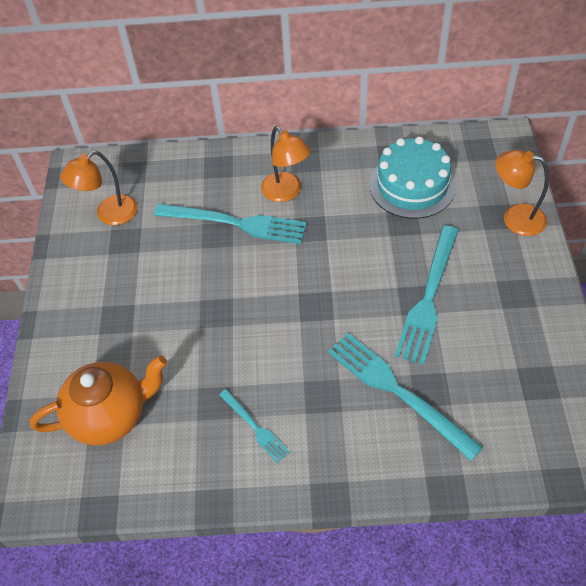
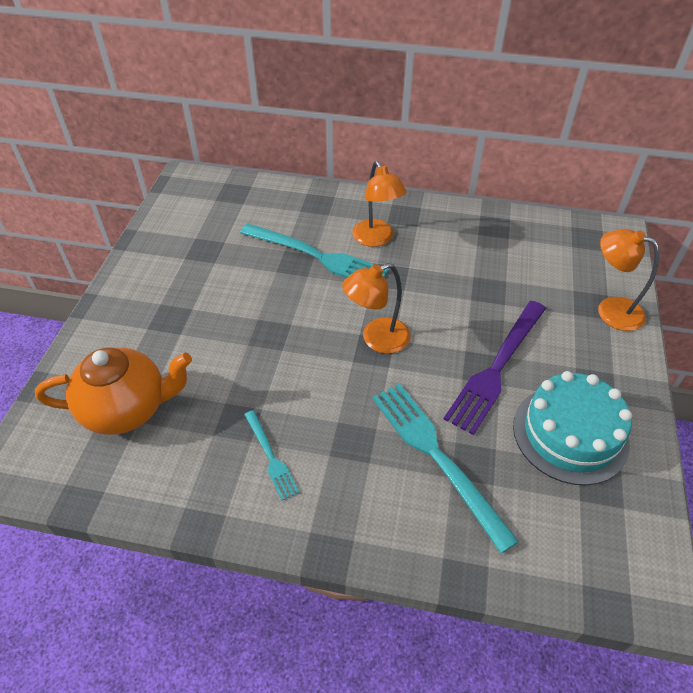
camera: 10 degrees right, 5 degrees down
orange lamp [60,151,137,225] -> orange lamp moved to [342,263,411,354]
turquoise cake [369,136,456,219] -> turquoise cake moved to [513,371,632,485]
turquoise fork [395,225,459,365] -> purple fork [444,301,546,435]

